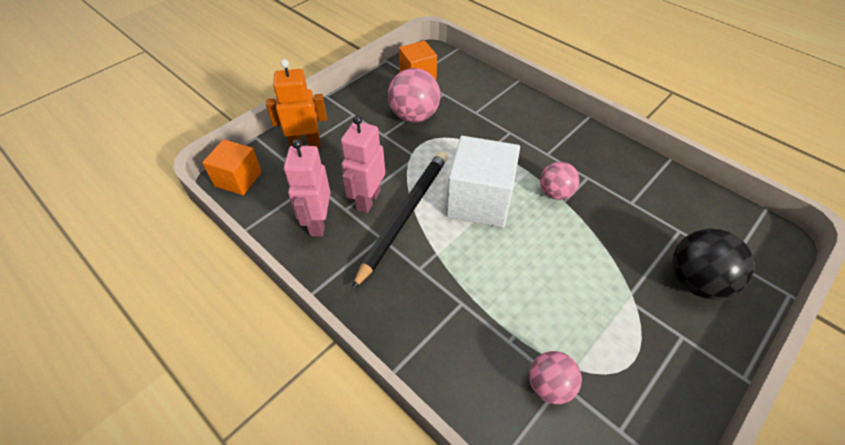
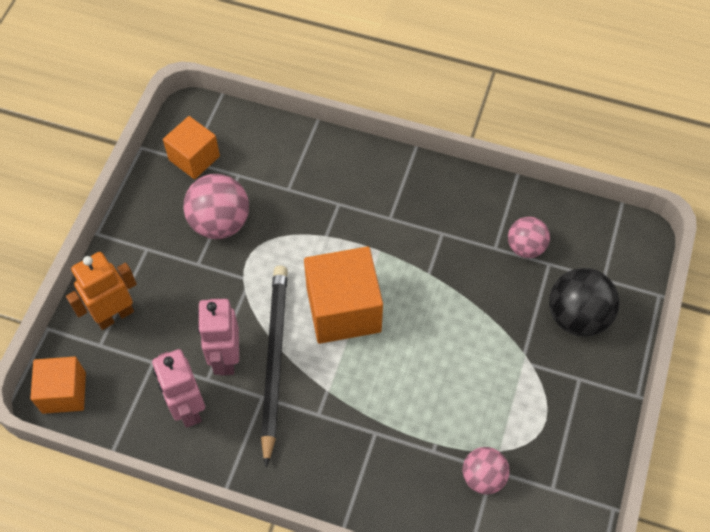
camera: 25 degrees left, 10 degrees up
white cube [446,136,520,228] -> orange cube [304,247,383,344]
pink ball [540,162,580,200] -> pink ball moved to [508,217,550,258]

